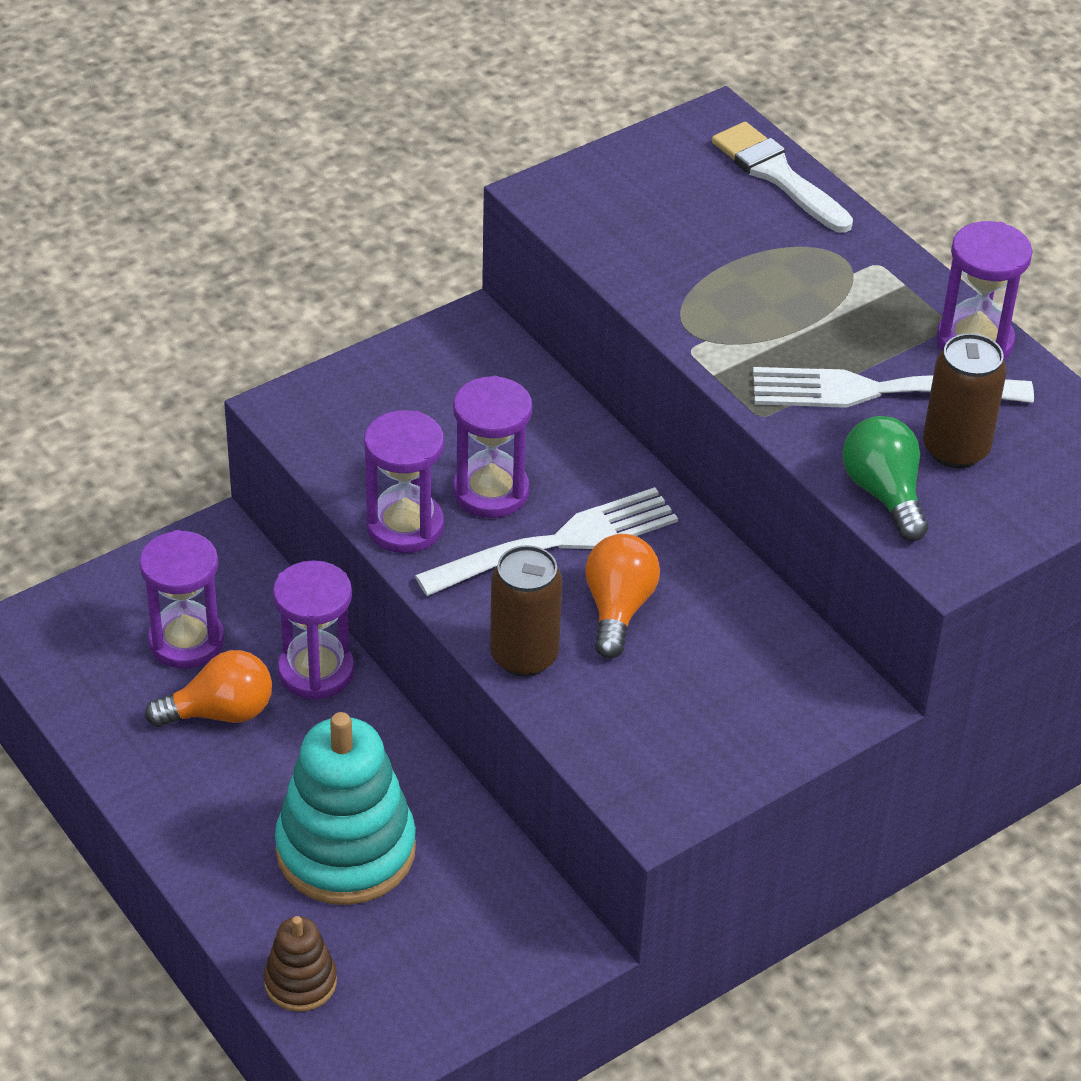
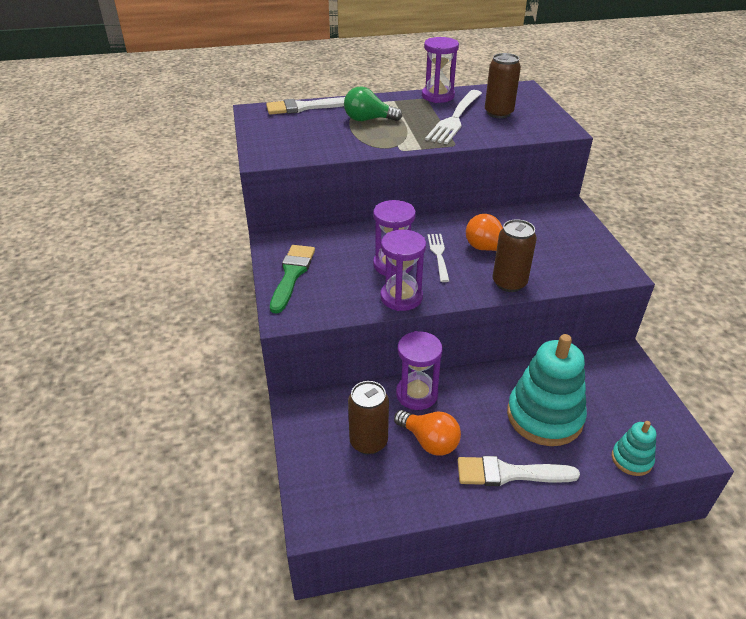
camera: 65 degrees left, 5 degrees down
purple hourglass [139,530,224,669] -> brown can [348,381,389,455]
orange light bulb [145,650,272,727] -> orange light bulb turned 120 degrees clockwise [394,410,461,456]
brown stacking toy [264,916,337,1012] -> turquoise stacking toy [612,421,656,476]
white fork [415,487,678,596] -> white fork [428,234,449,282], size x0.58
green light bulb [843,416,928,541] -> green light bulb moved to [344,87,402,121]
none -> green brush [270,245,315,314]
none -> white brush [458,456,580,486]

